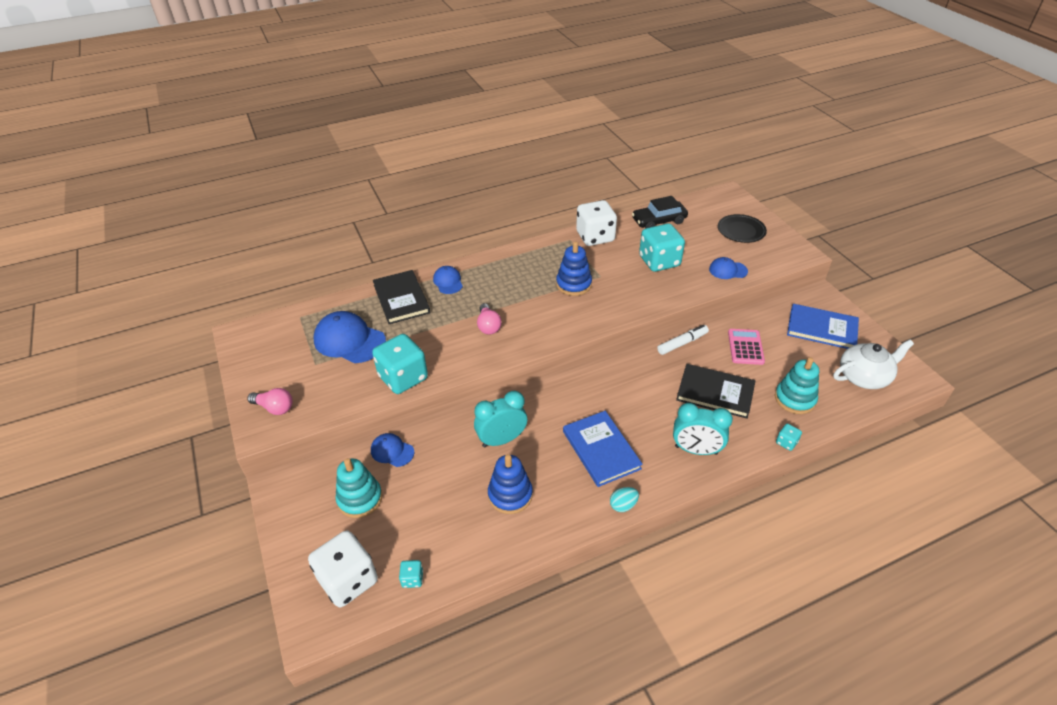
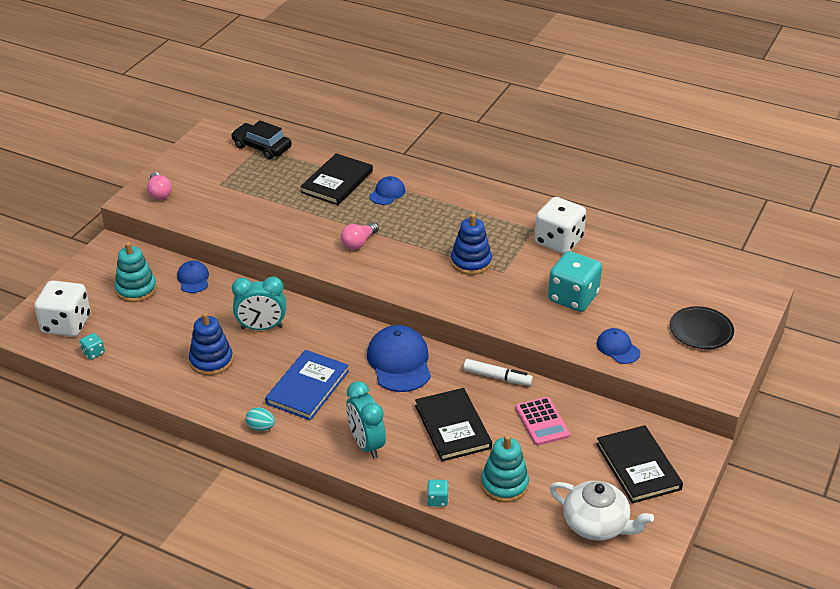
camera: 50 degrees right, 5 degrees down
blue cap [313,311,386,363] -> blue cap moved to [367,325,431,392]
turquoise dice [372,334,428,394] -> none
turquoise clock [474,391,527,447] -> turquoise clock turned 150 degrees clockwise [232,276,286,330]
black car [632,196,688,228] -> black car moved to [231,120,292,159]
pink calculator [728,329,765,365] -> pink calculator turned 105 degrees clockwise [515,397,570,446]
blue book [787,304,859,349] -> black book [596,425,683,504]

